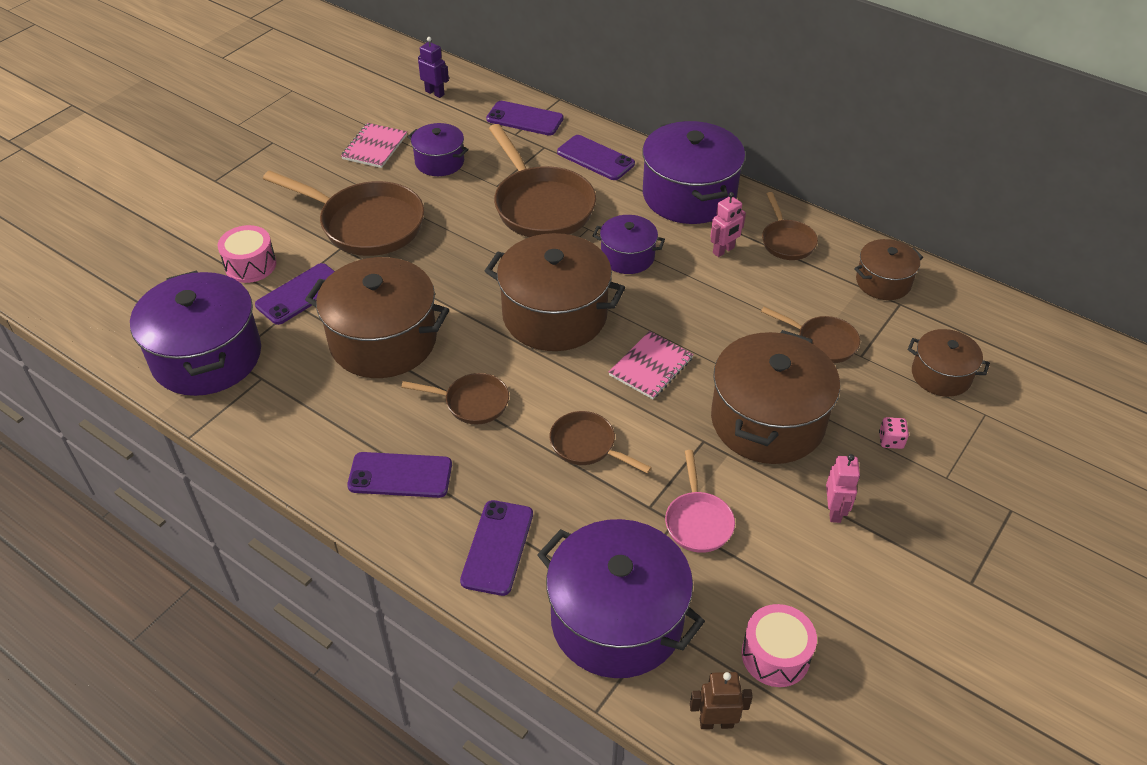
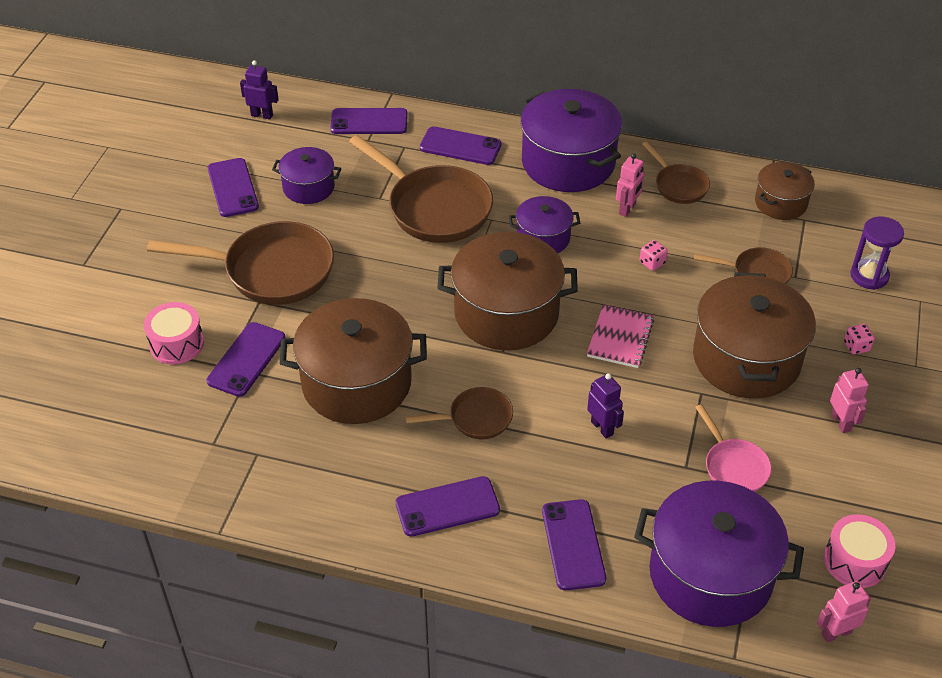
camera: 20 degrees left, 0 degrees up
purple pot [130,270,261,396] -> none
pink notebook [341,123,407,168] -> purple phone [208,158,259,217]
brown pan [550,411,652,474] -> purple robot [587,373,624,439]
brown robot [690,672,753,729] -> pink robot [817,581,871,643]
brown pot [908,329,990,397] -> purple hourglass [850,216,904,290]
none -> pink dice [640,240,668,271]

